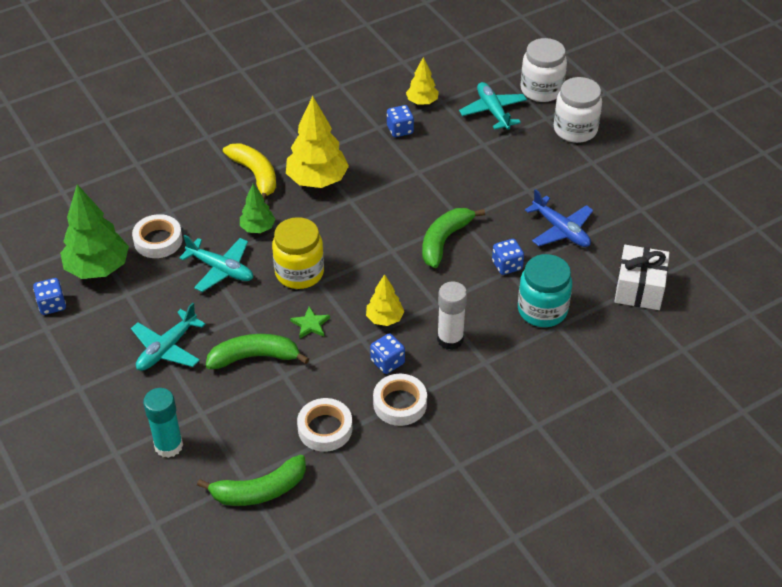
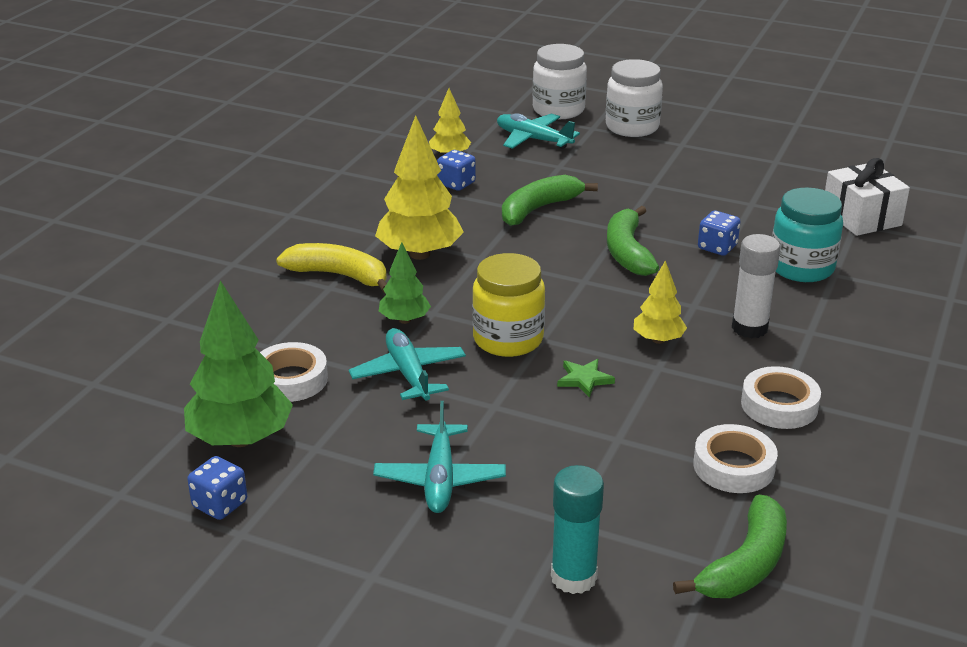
camera: 35 degrees left, 15 degrees down
turquoise plane [179,235,253,292] -> turquoise plane turned 105 degrees counterclockwise [349,328,466,402]
green banana [206,334,309,369] -> green banana moved to [502,175,598,226]
blue dice [370,333,405,374] -> none
blue plane [525,189,593,247] -> none

